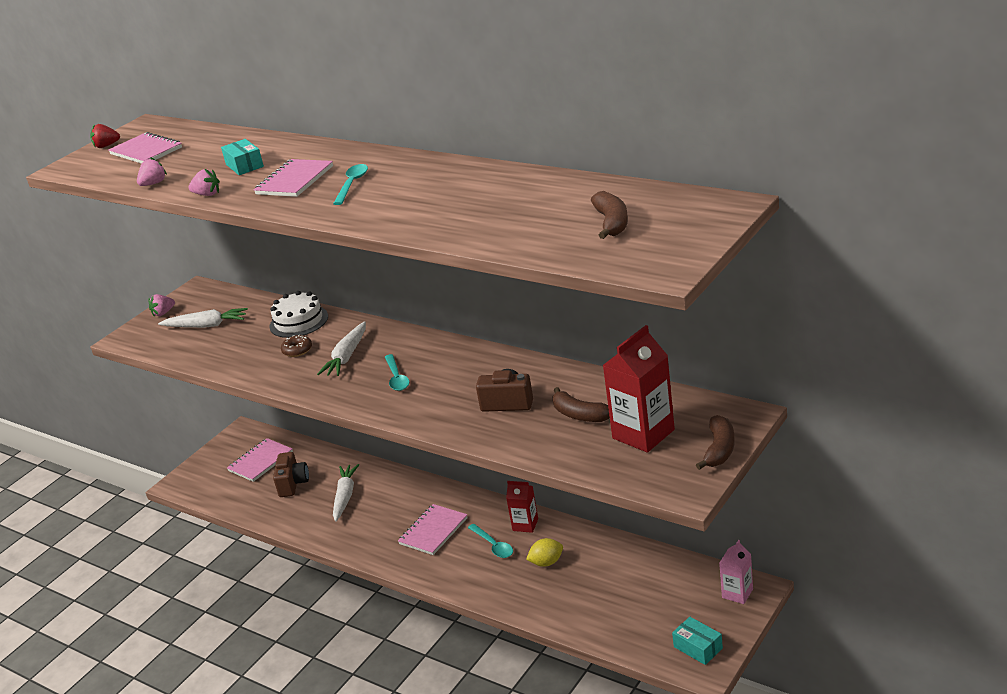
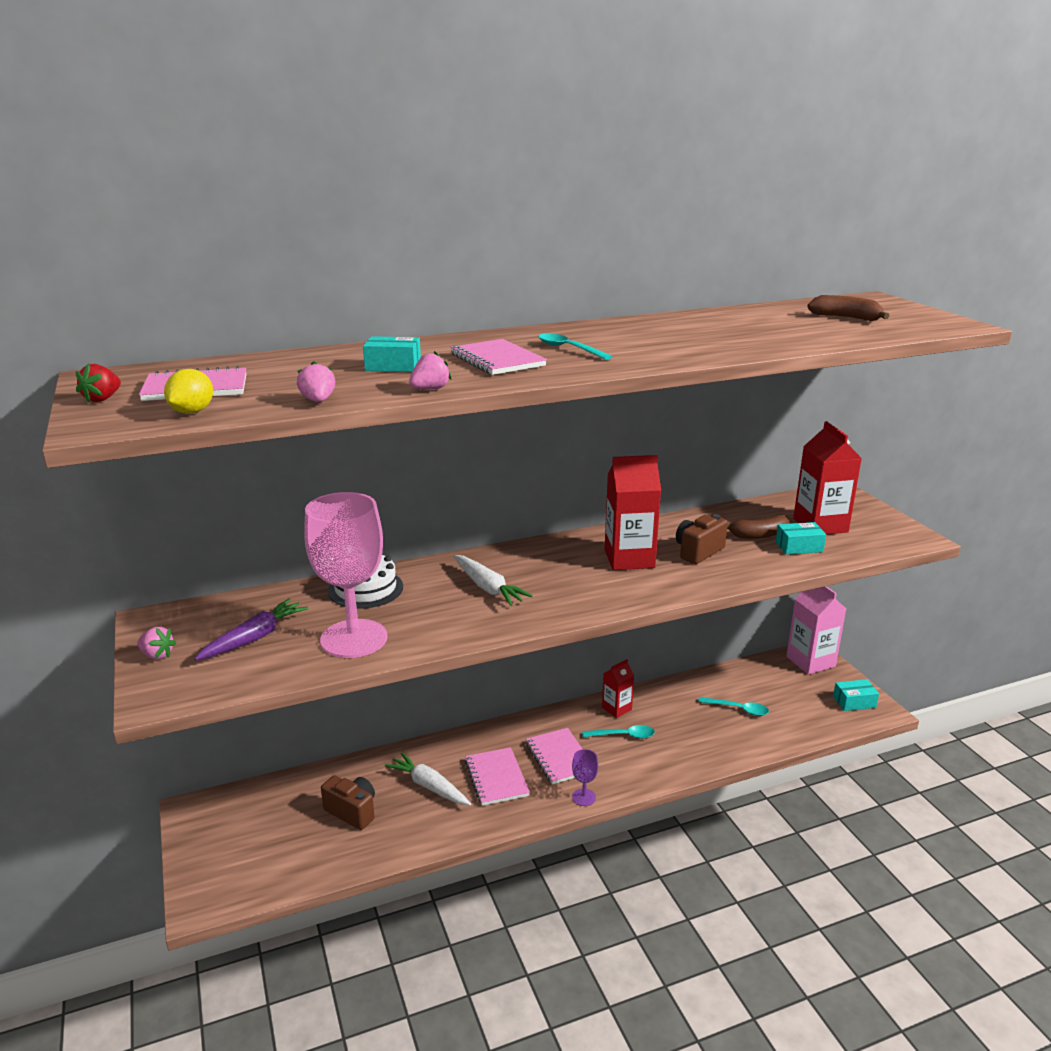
camera: 60 degrees left, 5 degrees down
pink strawberry [148,294,175,317] -> pink strawberry turned 60 degrees counterclockwise [137,627,176,660]
white carrot [158,308,248,328] -> purple carrot [194,599,308,660]
pink notebook [227,438,293,482] -> pink notebook moved to [465,747,530,806]
brown donut [281,335,312,357] -> none
turquoise spoon [385,354,409,391] -> turquoise spoon moved to [698,697,769,716]
yellow lemon [526,538,563,567] -> yellow lemon moved to [164,369,213,414]
brown banana [696,415,735,470] -> none
pink carton [719,540,753,604] -> pink carton [786,586,846,675], size x1.73
none -> pink goblet [304,492,387,658]
none -> purple goblet [572,749,598,806]
none -> red carton [605,455,661,570]
none -> turquoise box [775,522,826,555]

